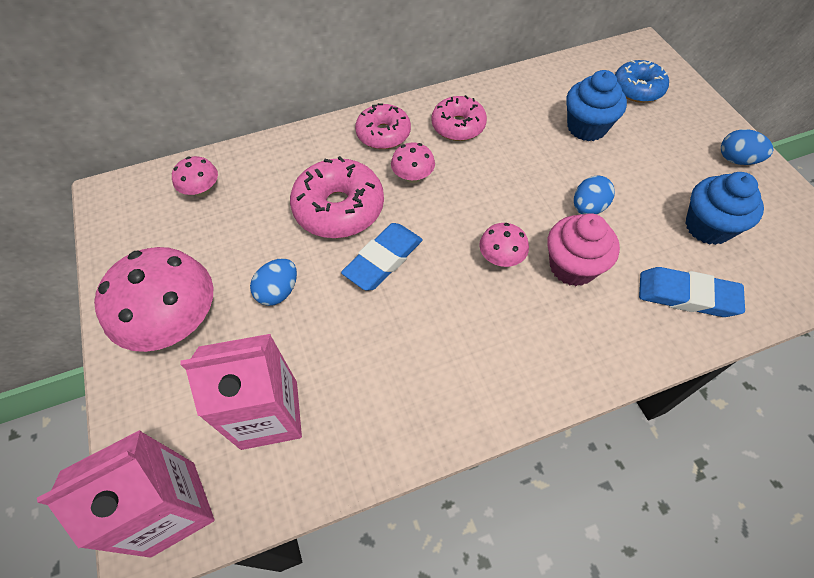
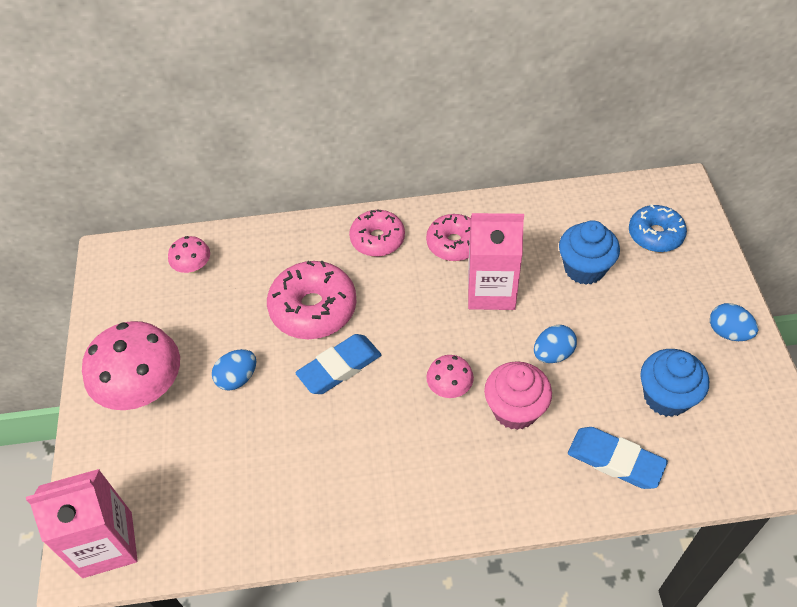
camera: 15 degrees right, 5 degrees down
pink carton [181,334,302,450] -> pink carton moved to [468,213,524,310]
pink mushroom [391,142,435,183] -> none

